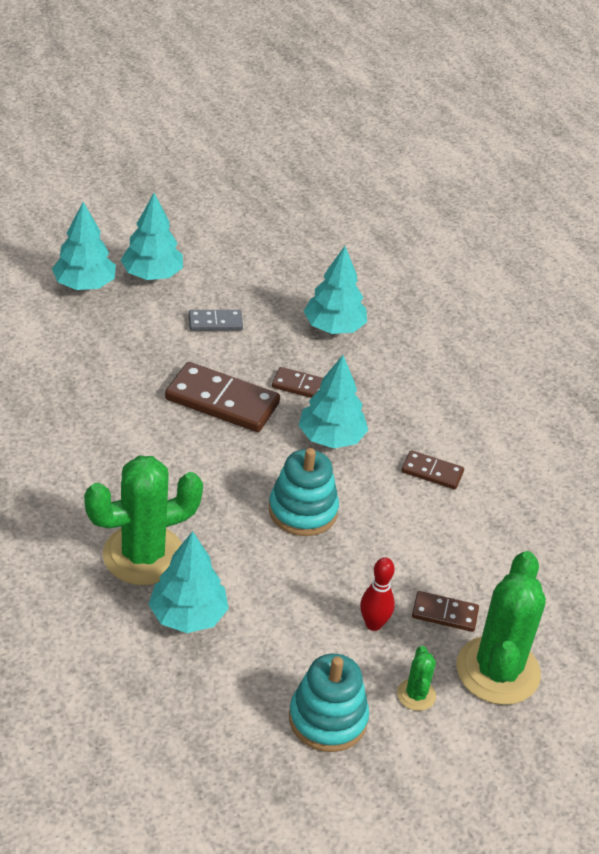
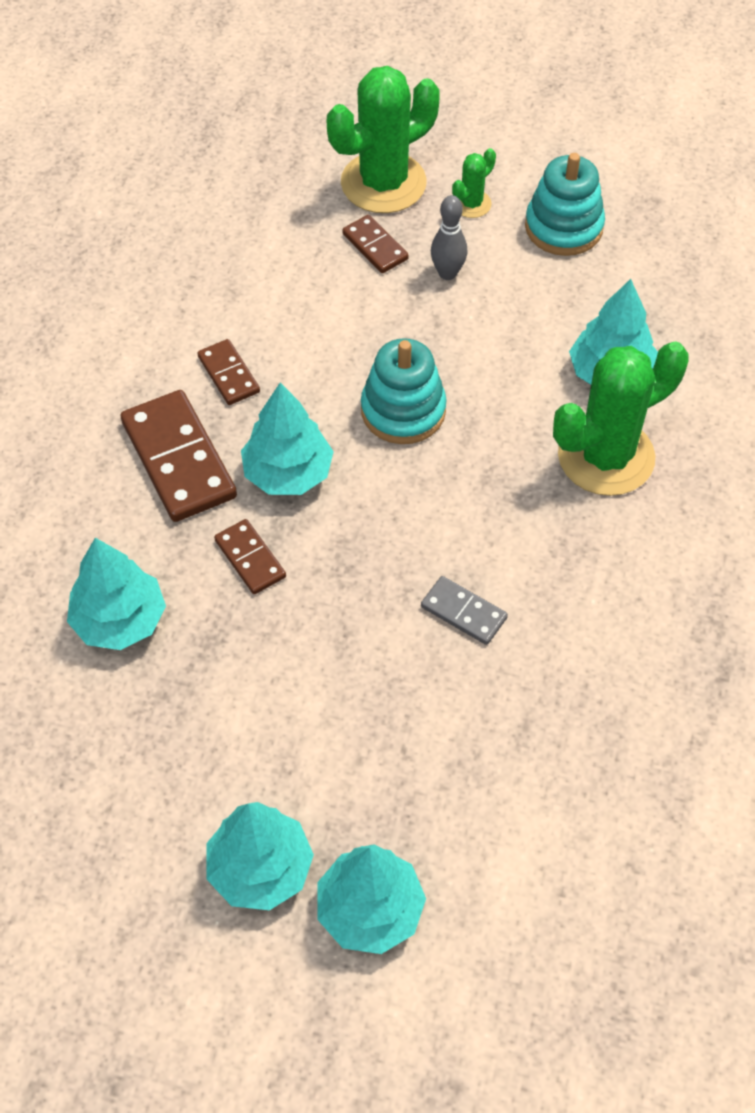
camera: 135 degrees left, 15 degrees up
green cactus [84,456,203,585] -> green cactus turned 45 degrees counterclockwise [553,342,689,496]
brown domino [165,362,280,432] -> brown domino moved to [120,390,237,522]
grey domino [188,310,243,331] -> grey domino moved to [421,576,508,645]
red bowling pin [360,557,395,631] -> grey bowling pin [431,195,467,280]

